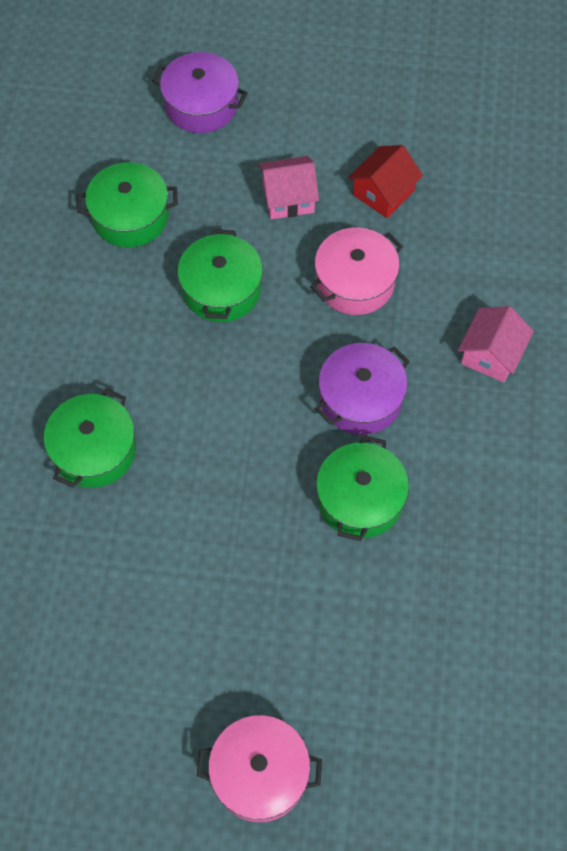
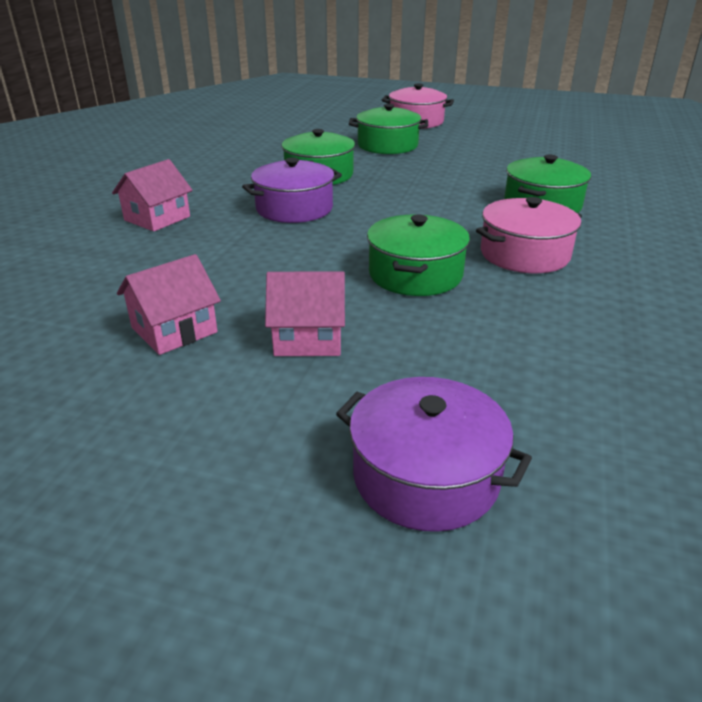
camera: 170 degrees left, 30 degrees down
green pot [77,162,178,247] -> green pot moved to [349,104,428,154]
pink pot [310,228,403,315] -> pink pot moved to [476,197,582,273]
red house [348,145,423,218] -> pink house [117,254,221,355]

